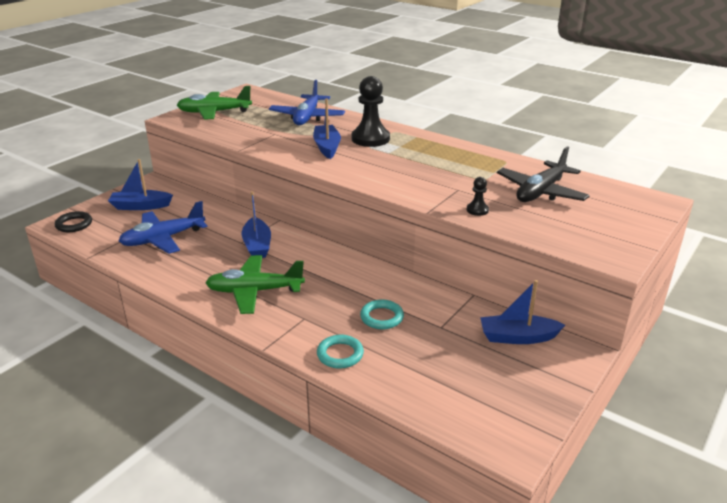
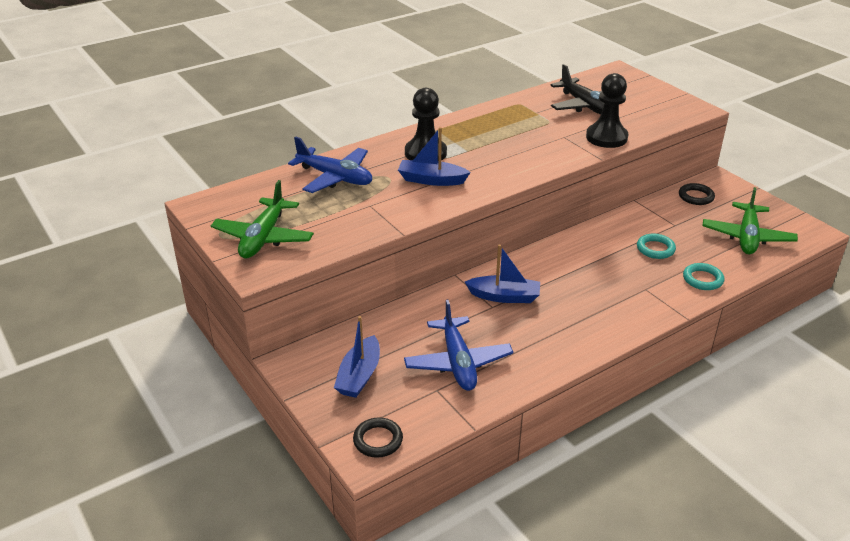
camera: 70 degrees left, 5 degrees up
green plane [205,255,305,314] -> green plane moved to [702,187,798,254]
black pawn [466,177,489,216] -> black pawn [586,73,628,148], size x2.14
blue boat [480,280,565,344] -> black ring [679,183,715,205]

